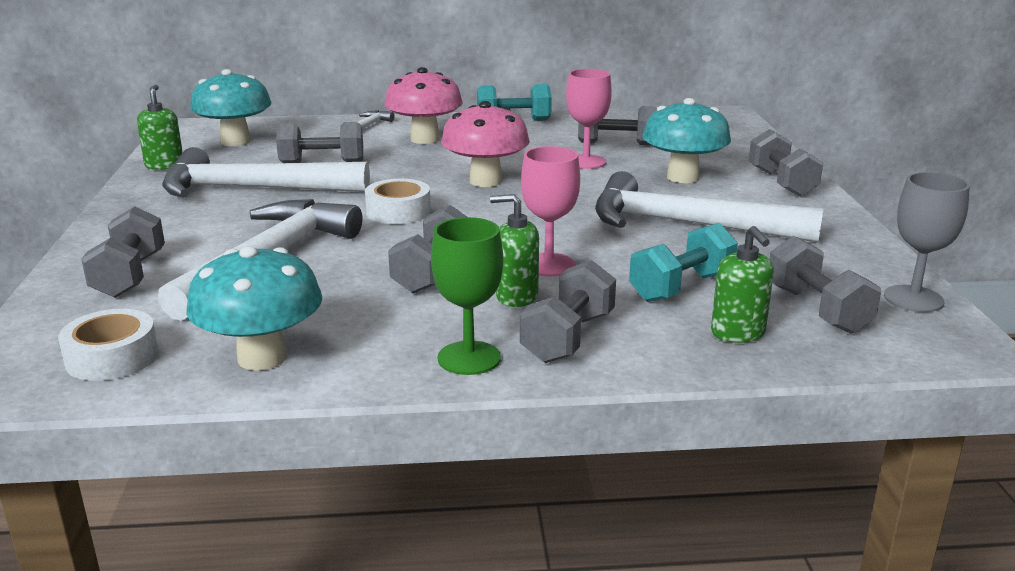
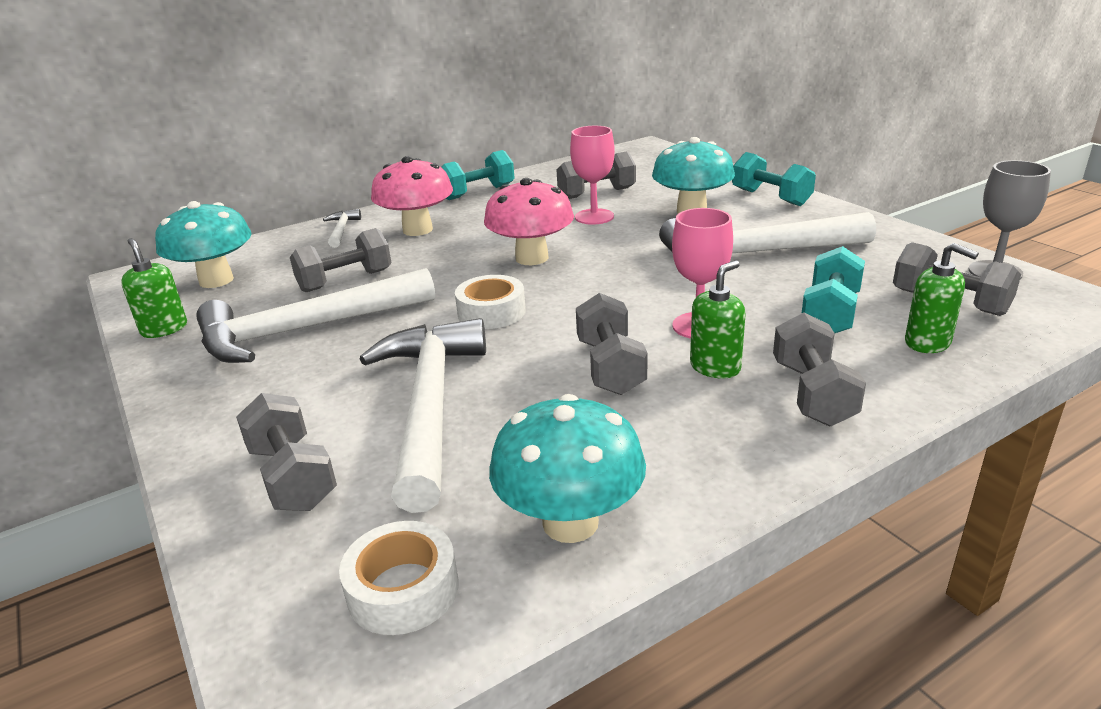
camera: 25 degrees left, 5 degrees up
green goblet [431,217,503,375] -> none
green soap dispenser [490,194,539,307] -> green soap dispenser turned 150 degrees clockwise [690,260,746,378]
grey dumbbell [748,129,823,196] -> turquoise dumbbell [732,152,816,206]

